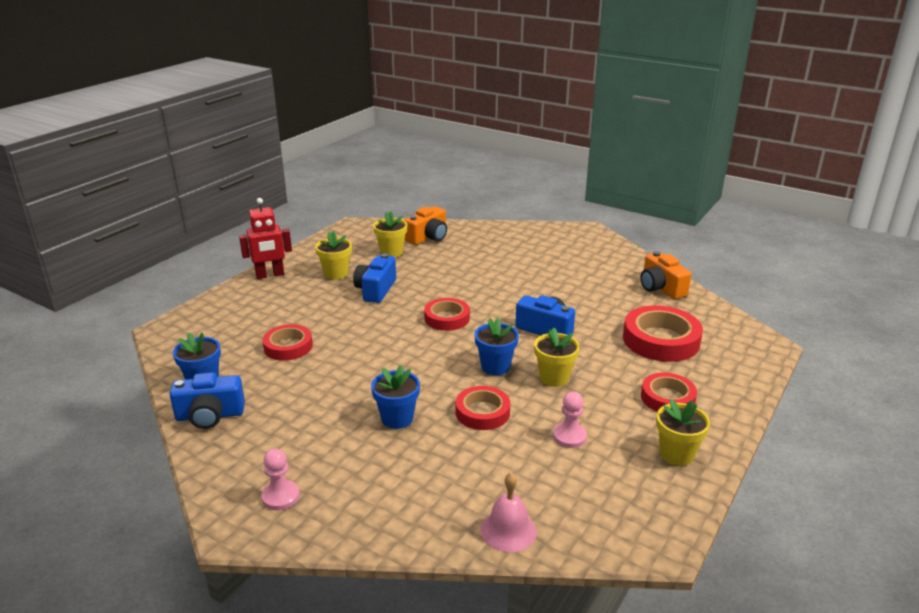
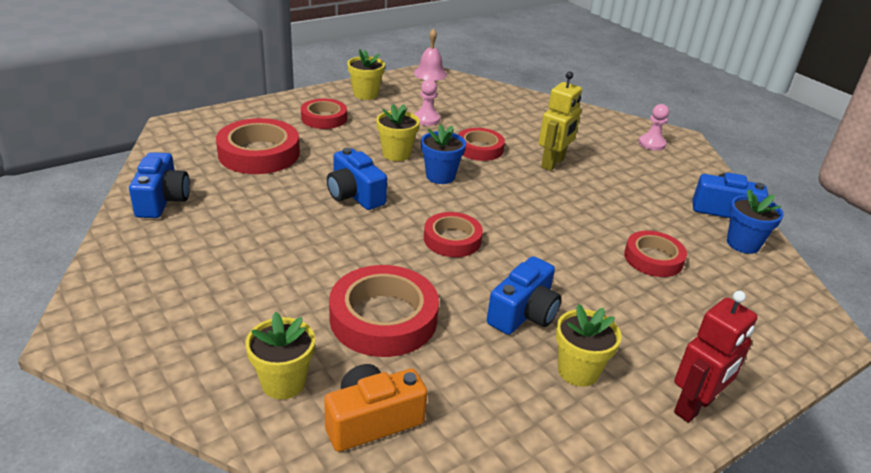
camera: 160 degrees left, 5 degrees up
red robot [239,198,292,279] -> red robot turned 135 degrees clockwise [674,290,758,423]
blue flower pot [371,365,420,429] -> yellow robot [539,71,582,171]
yellow flower pot [373,211,407,257] -> yellow flower pot moved to [245,312,315,399]
pink bell [481,473,537,552] -> pink bell moved to [414,29,447,81]
orange camera [640,251,692,299] -> blue camera [129,152,190,218]
none -> red tape [329,265,439,357]

